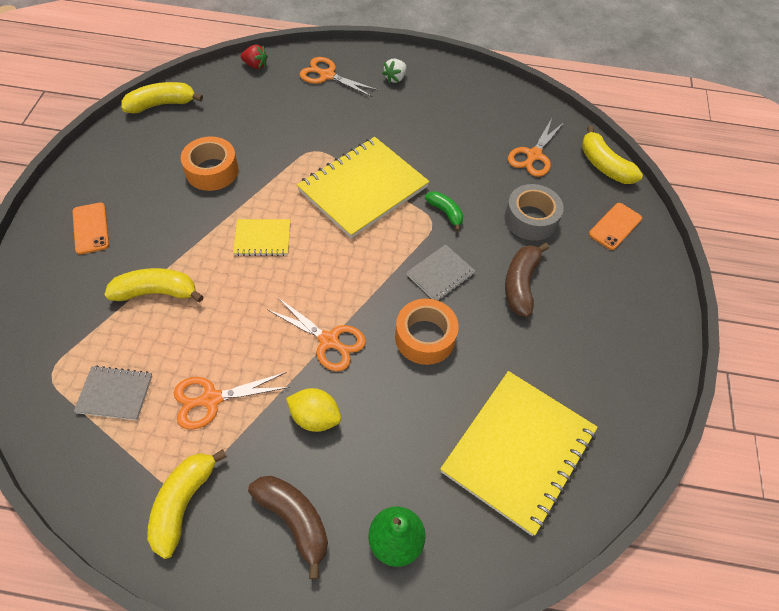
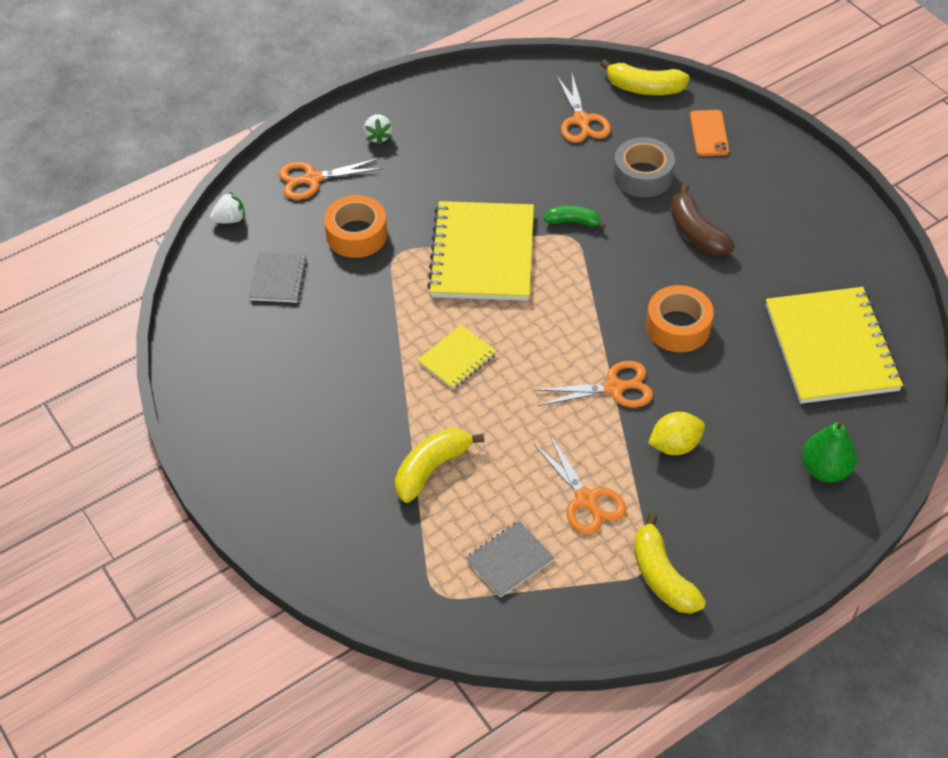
camera: 40 degrees left, 5 degrees down
orange phone [72,202,109,255] -> none
yellow banana [122,82,203,114] -> none
orange scissors [174,372,290,430] -> orange scissors turned 60 degrees counterclockwise [534,435,626,535]
orange tape [181,136,238,191] -> orange tape moved to [324,195,387,258]
red strawberry [241,44,268,69] -> white strawberry [210,192,245,223]
brown banana [248,476,328,579] -> none
grey notebook [406,244,476,301] -> grey notebook moved to [249,252,307,303]

